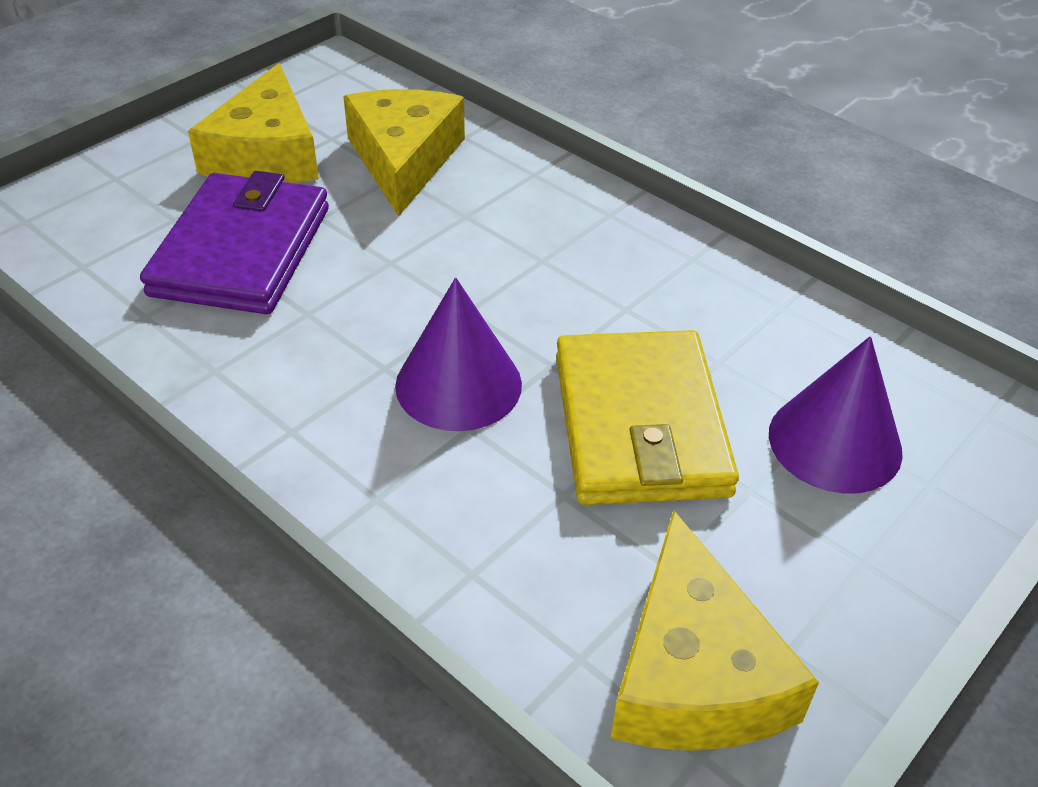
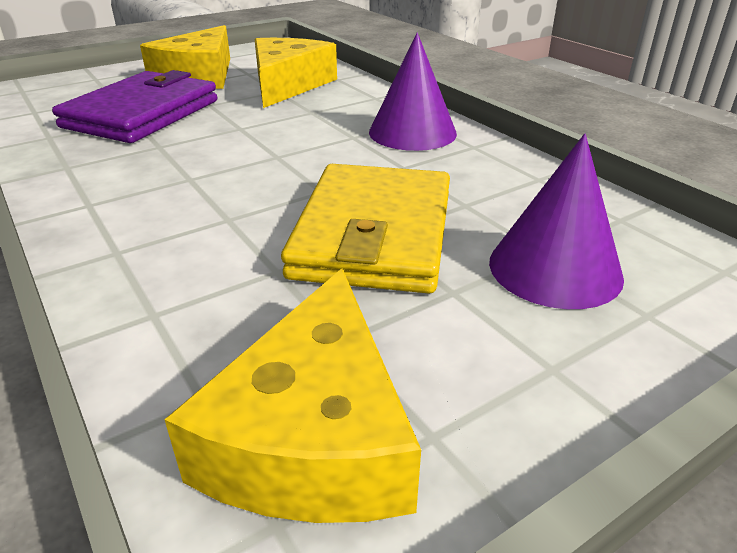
camera: 15 degrees right, 10 degrees down
purple cone [395,278,522,431] -> purple cone moved to [369,32,457,151]

